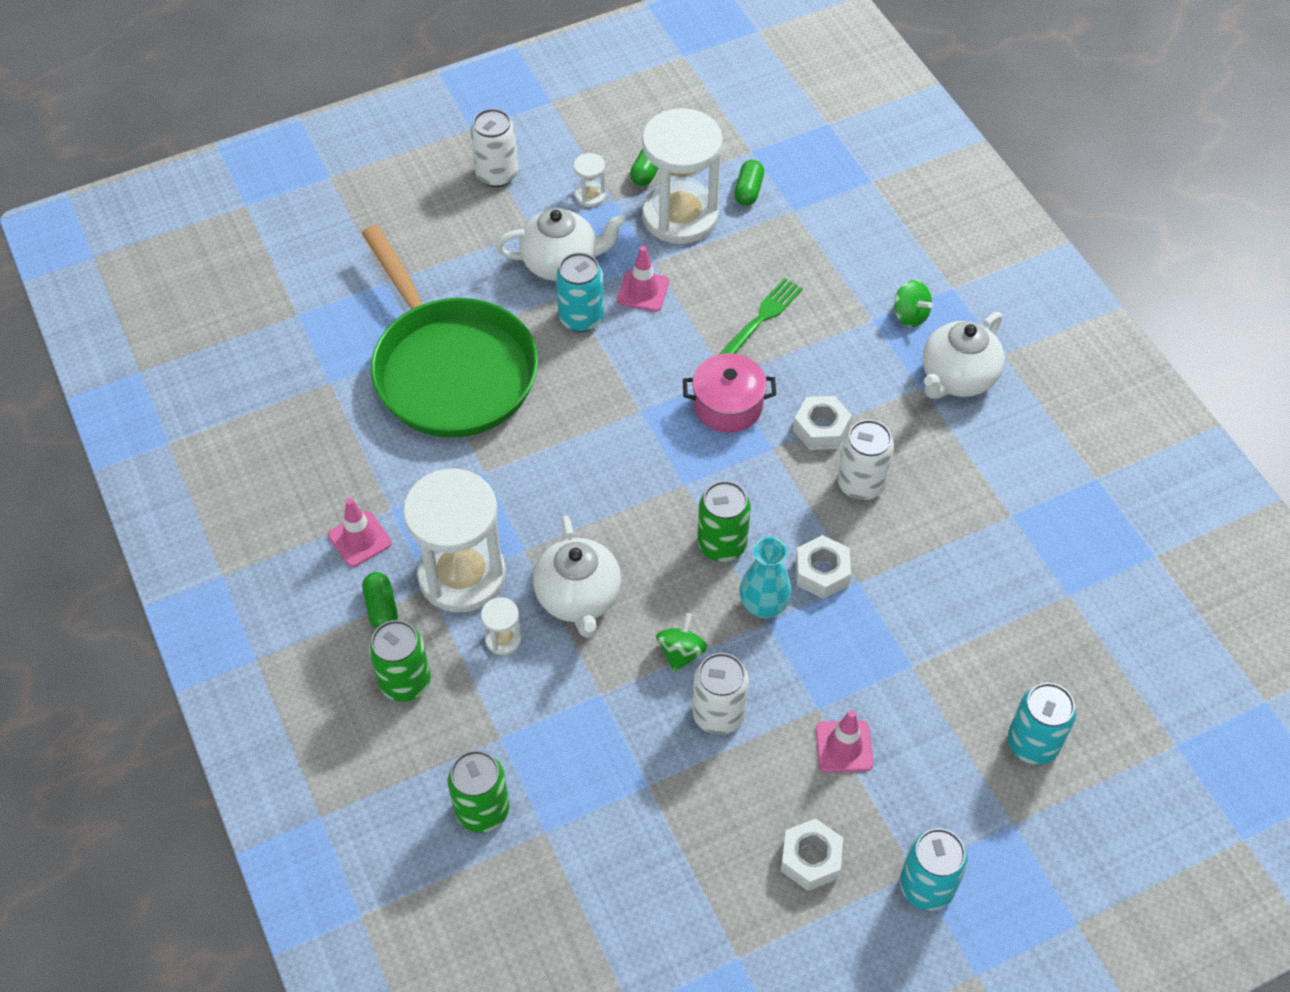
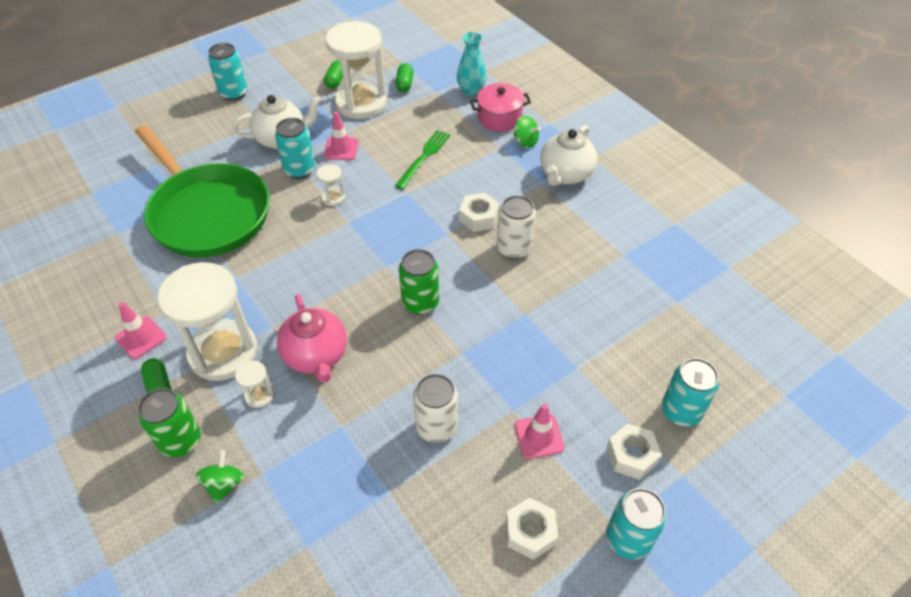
camera: 10 degrees left, 5 degrees down
green can [447,750,509,833] -> none
white can [470,109,518,187] -> turquoise can [208,43,248,101]
white teapot [533,515,621,638] -> pink teapot [277,294,347,383]
white hourglass [573,153,606,207] -> white hourglass moved to [317,164,345,206]
green spinning top [656,613,708,672] -> green spinning top moved to [196,450,244,504]
pink pot [683,353,776,433] -> pink pot moved to [470,83,531,132]
turquoise vase [739,537,792,618] -> turquoise vase moved to [457,32,487,96]
white nut [796,535,851,599] -> white nut moved to [606,423,662,480]

